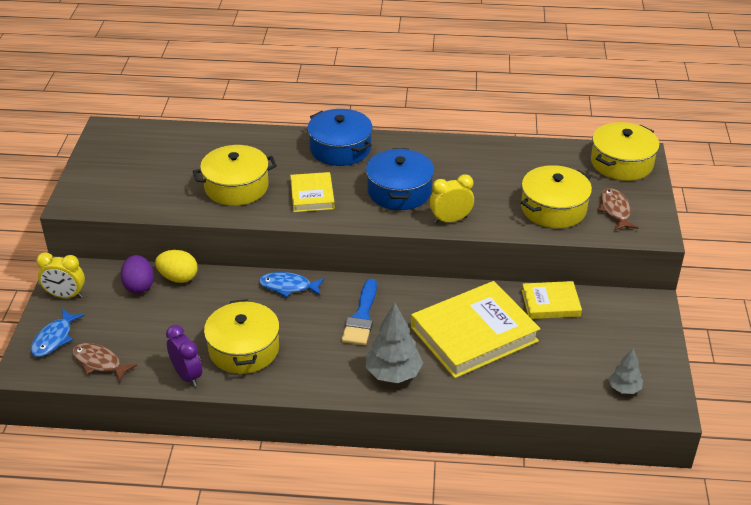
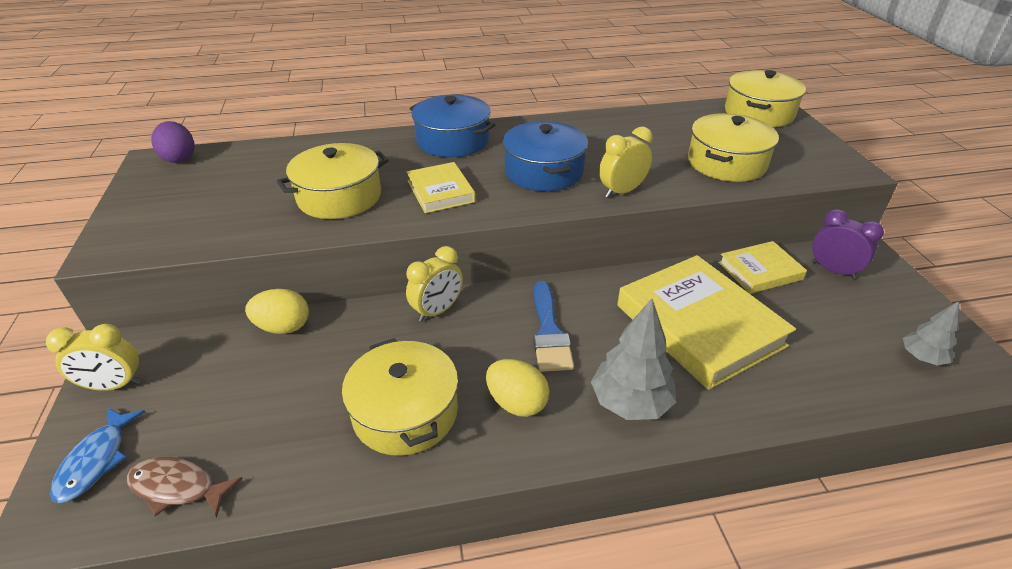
camera: 15 degrees left, 0 degrees up
purple egg [120,255,154,294] -> purple egg moved to [151,121,194,163]
purple clock [166,325,202,387] -> purple clock moved to [812,209,884,279]
blue fish [259,272,325,298] -> yellow clock [406,246,463,322]
yellow book [411,281,540,378] -> yellow book turned 75 degrees counterclockwise [617,255,796,390]
brown fish [598,188,638,230] -> none
none -> yellow egg [486,359,549,417]

